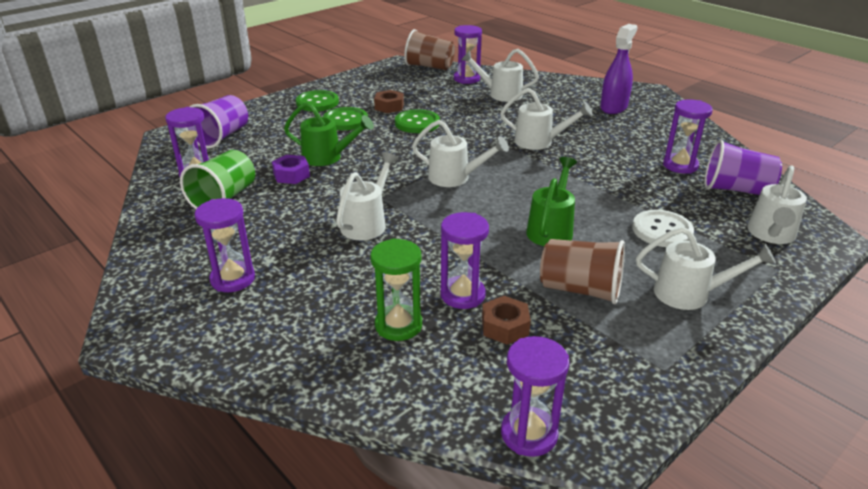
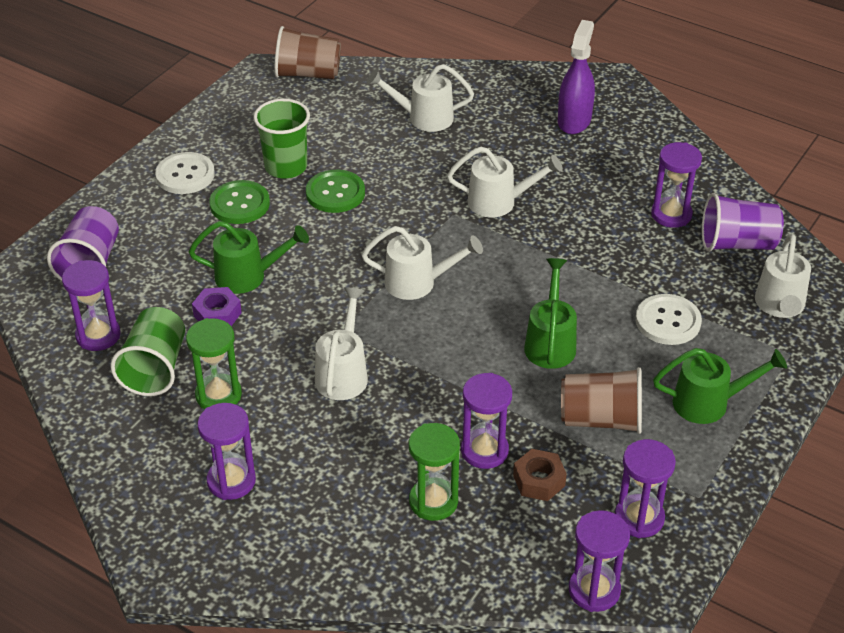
camera: 15 degrees left, 10 degrees up
green button [296,90,339,111] -> white button [155,152,215,194]
brown nut [374,90,404,113] -> green cup [254,99,310,178]
purple hourglass [454,25,482,84] -> purple hourglass moved to [615,439,676,538]
white watering can [636,227,776,310] -> green watering can [653,348,787,424]
none -> green hourglass [186,318,242,409]

